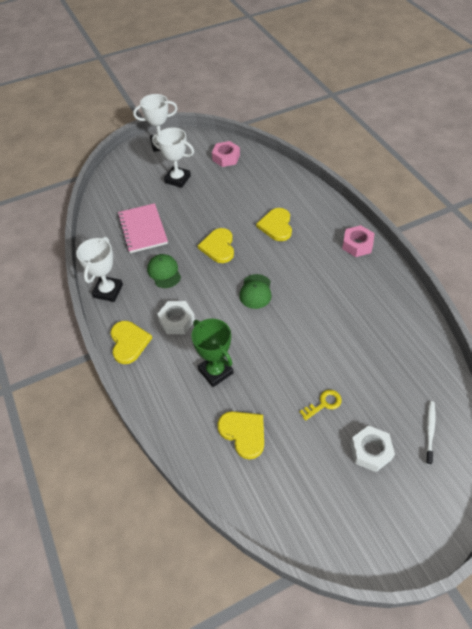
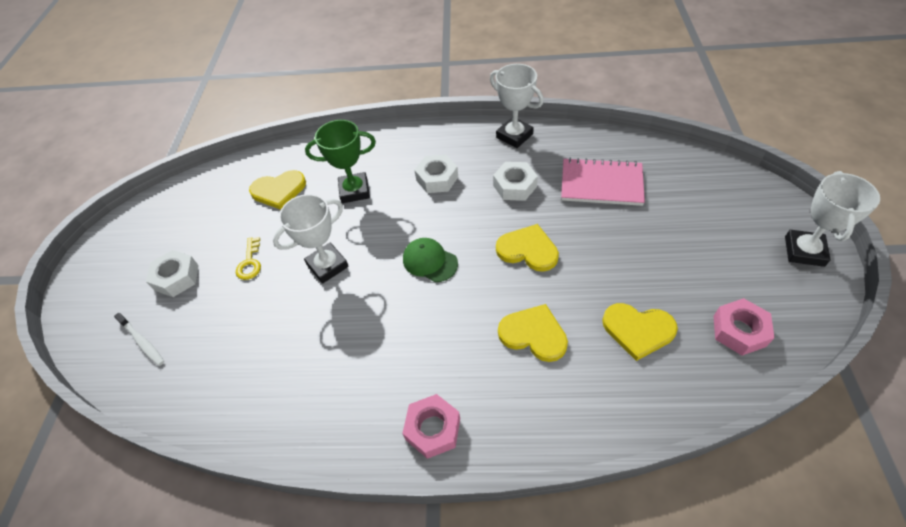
camera: 120 degrees right, 0 degrees up
yellow heart [110,321,152,364] -> yellow heart moved to [602,303,678,361]
green cap [147,254,181,288] -> white nut [493,162,538,201]
white trophy [152,127,194,188] -> white trophy moved to [273,194,349,284]

